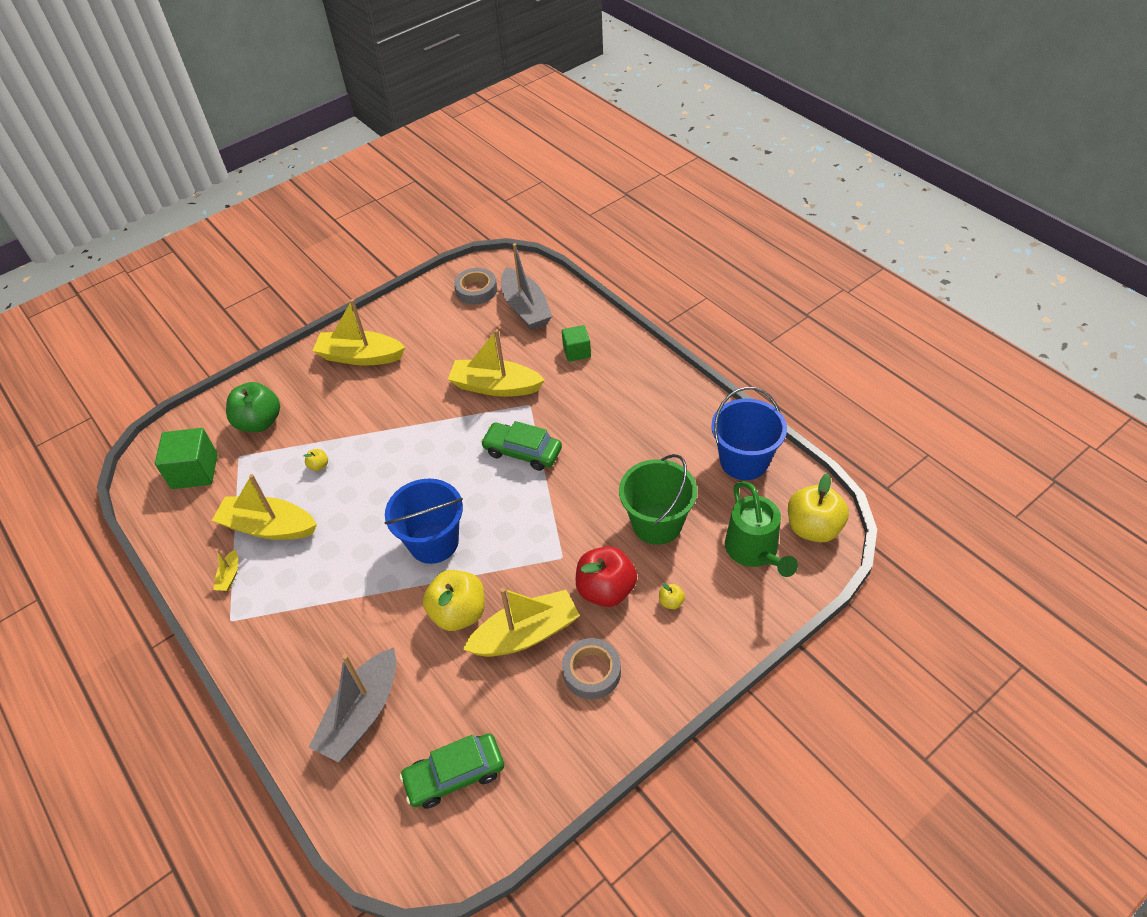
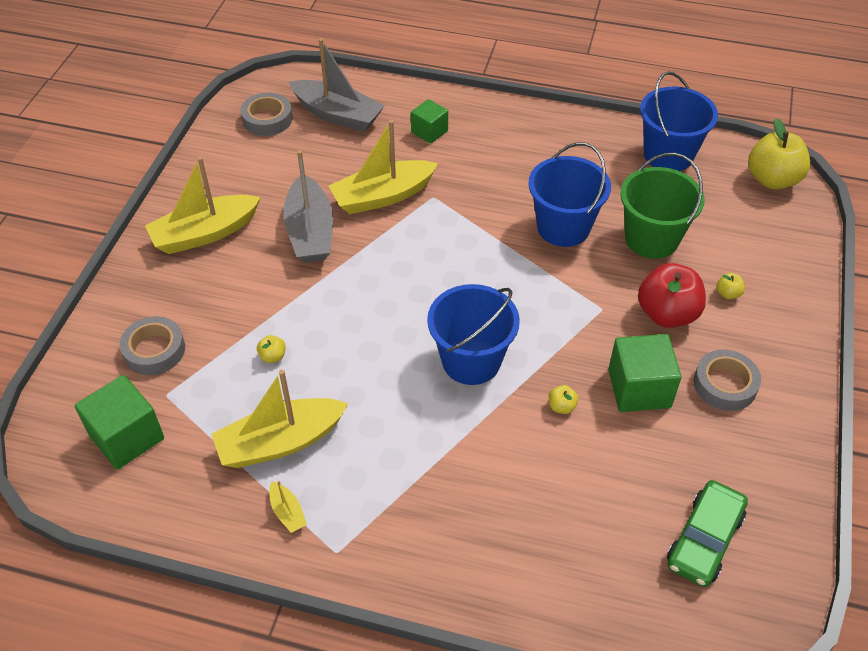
camera: 40 degrees left, 0 degrees up
green apple [226,382,280,432] -> grey tape [120,316,185,375]
grey boat [309,648,396,762] -> grey boat moved to [283,150,333,263]
yellow apple [423,570,485,631] -> yellow apple [548,385,578,414], size x0.42
yellow boat [463,588,580,657] -> green cube [608,334,681,412]
green car [481,421,562,471] -> none
green watering can [725,481,798,577] -> none
none -> blue bucket [528,142,611,247]

